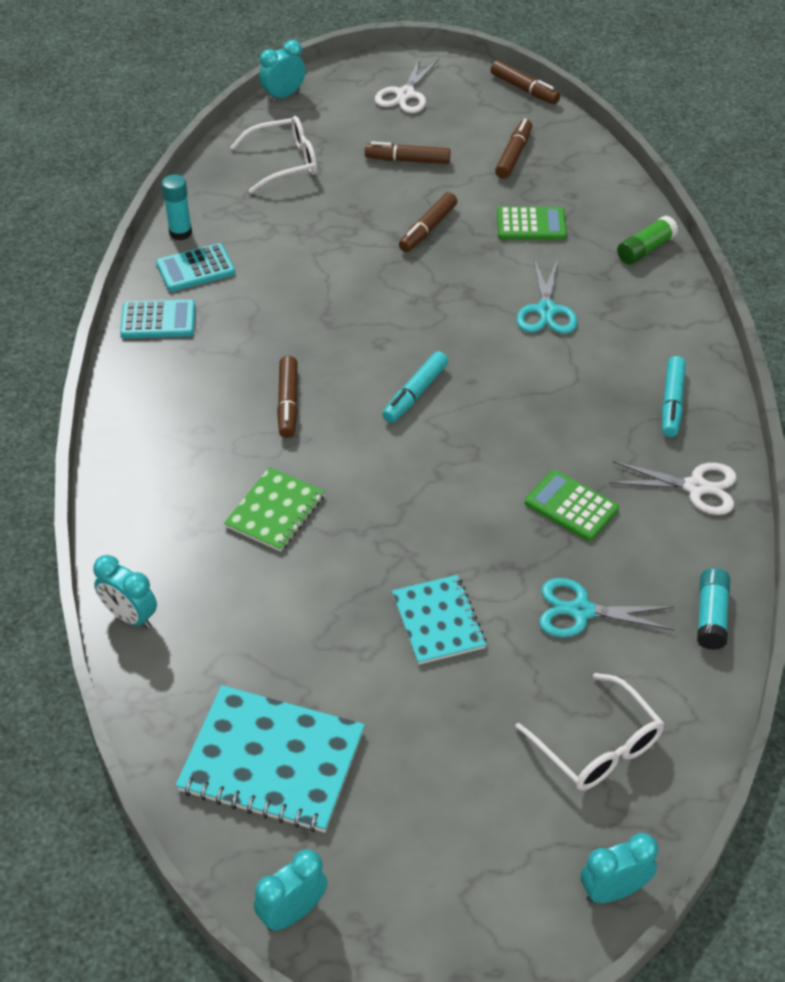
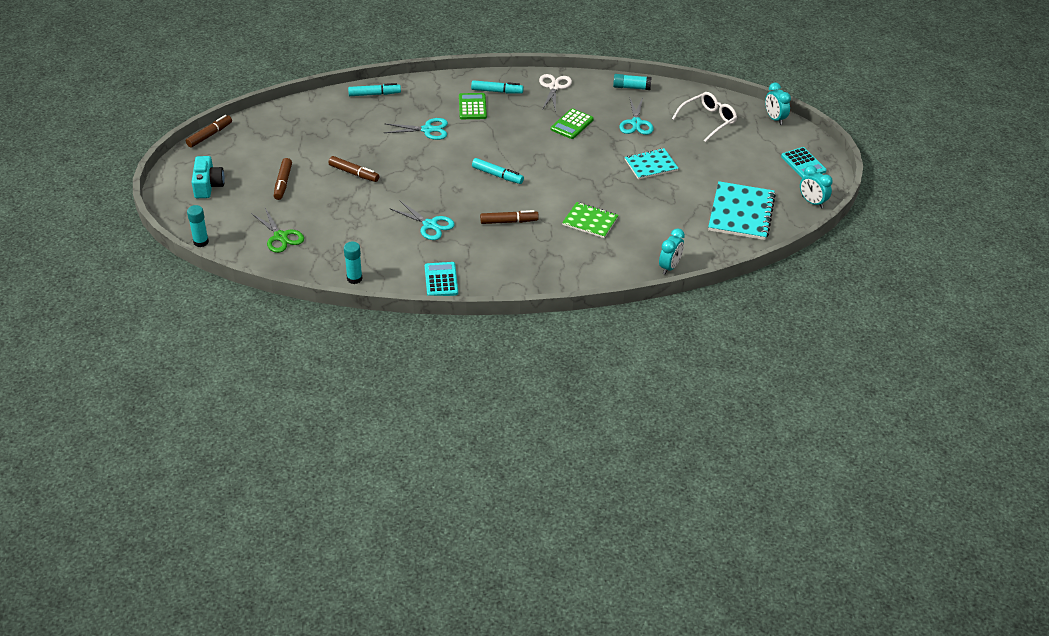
camera: 95 degrees left, 5 degrees down
turquoise calculator [156,243,235,292] -> turquoise calculator moved to [781,147,827,178]
white glasses [230,116,317,194] -> green scissors [251,208,304,253]
turquoise clock [259,40,305,102] -> turquoise glue stick [187,205,209,247]
white scissors [375,56,439,113] -> turquoise camera [192,156,225,198]
brown marker [495,119,532,179] -> none
green calculator [497,206,567,240] -> green calculator moved to [459,93,487,119]
green glue stick [617,215,678,264] -> turquoise marker [348,83,401,96]
none -> turquoise scissors [391,201,455,240]

